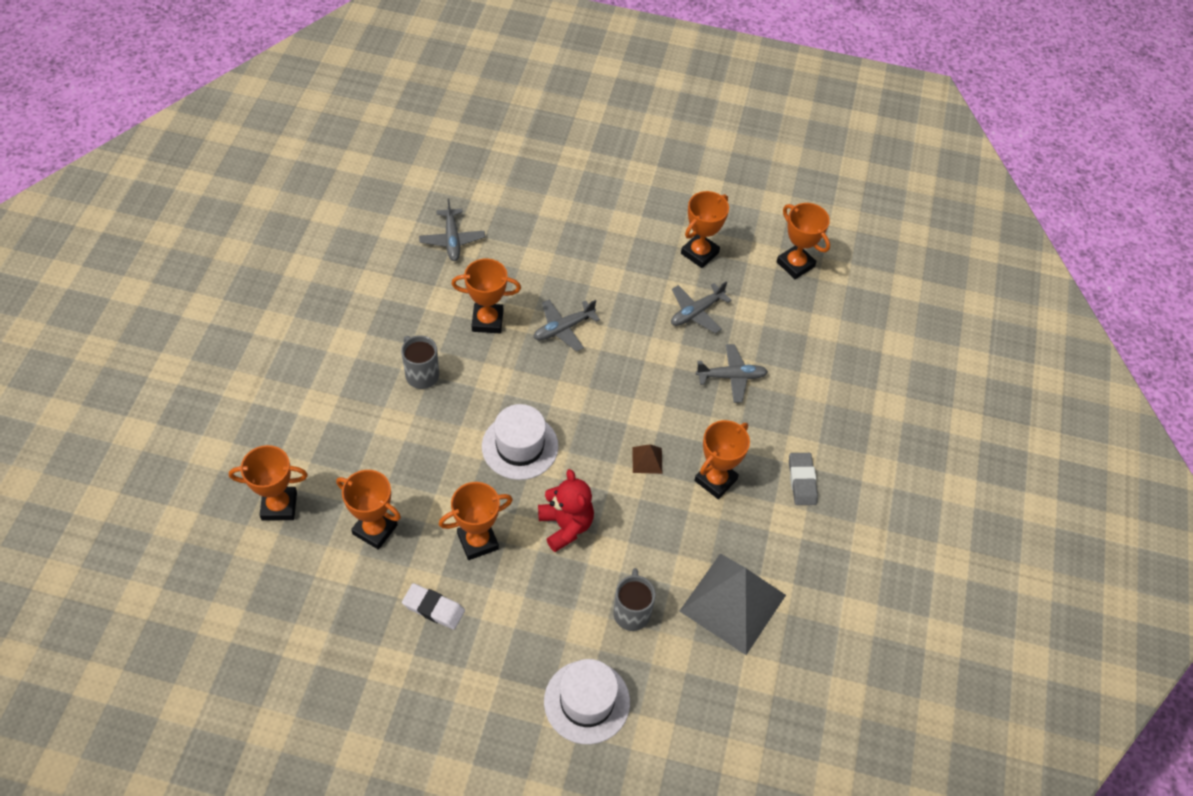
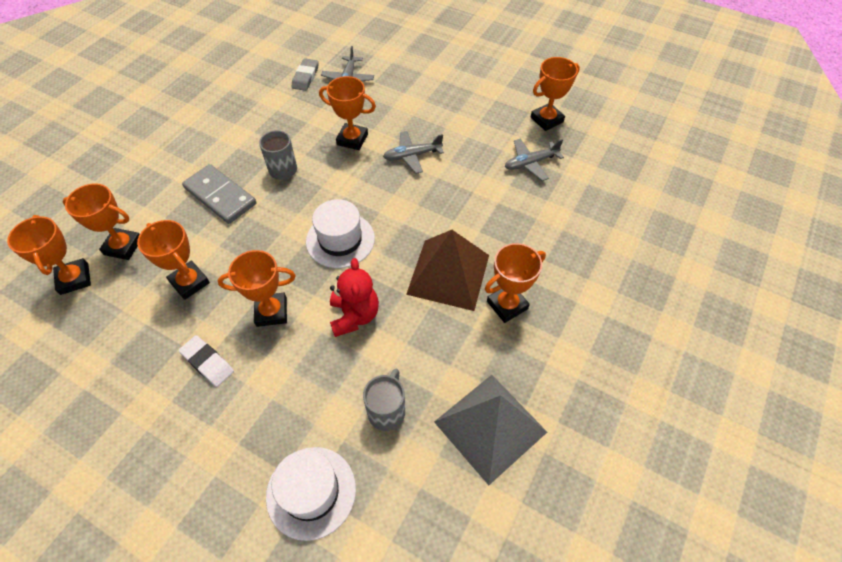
camera: 20 degrees right, 0 degrees up
brown pyramid [632,444,662,474] -> brown pyramid [406,230,489,311], size x2.47
grey plane [696,344,768,403] -> none
orange trophy [777,203,830,279] -> orange trophy moved to [7,215,91,295]
grey eraser [789,453,818,505] -> grey eraser moved to [292,58,319,91]
none -> grey domino [182,164,256,224]

